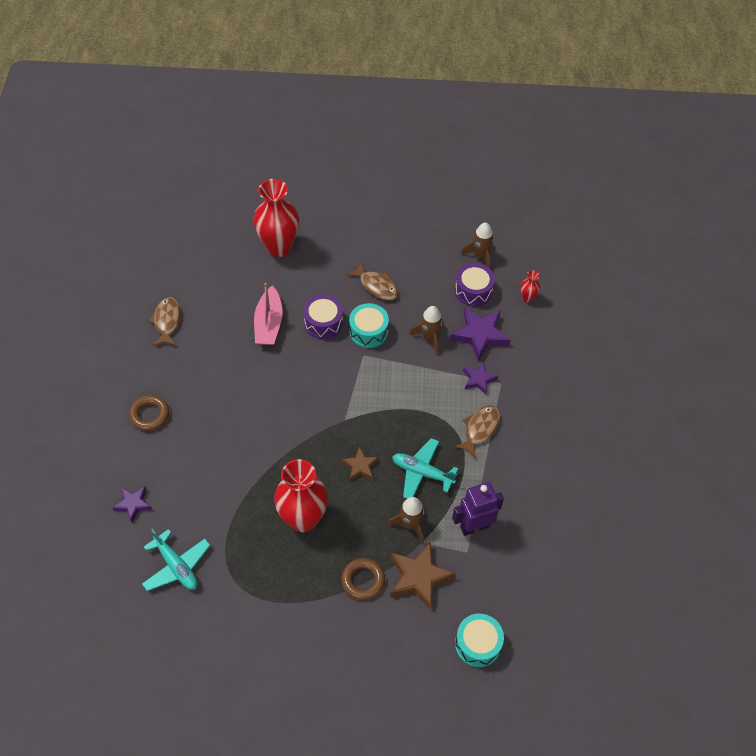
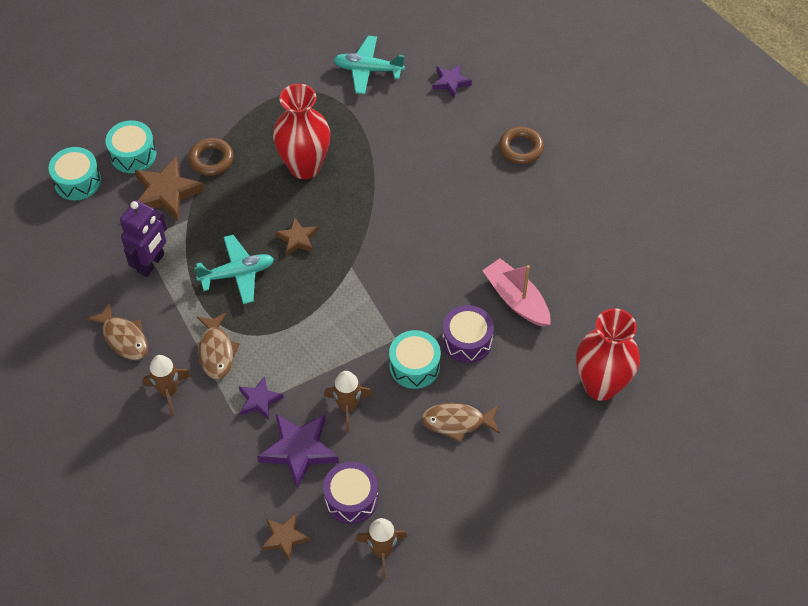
camera: 140 degrees right, 0 degrees up
brown fish [148,297,181,346] -> brown fish moved to [86,302,148,360]
brown rocket [387,497,424,544] -> brown rocket moved to [143,355,191,416]
red vase [520,270,540,302] -> brown star [262,513,310,561]
none -> turquoise drum [106,120,156,173]

